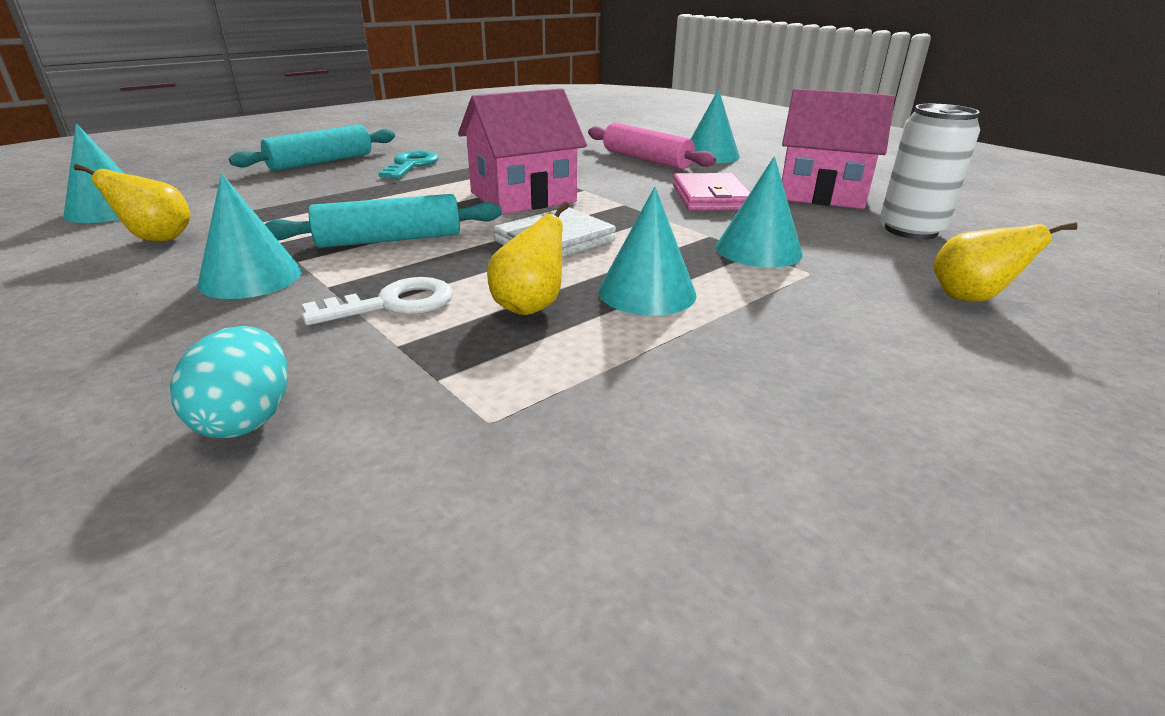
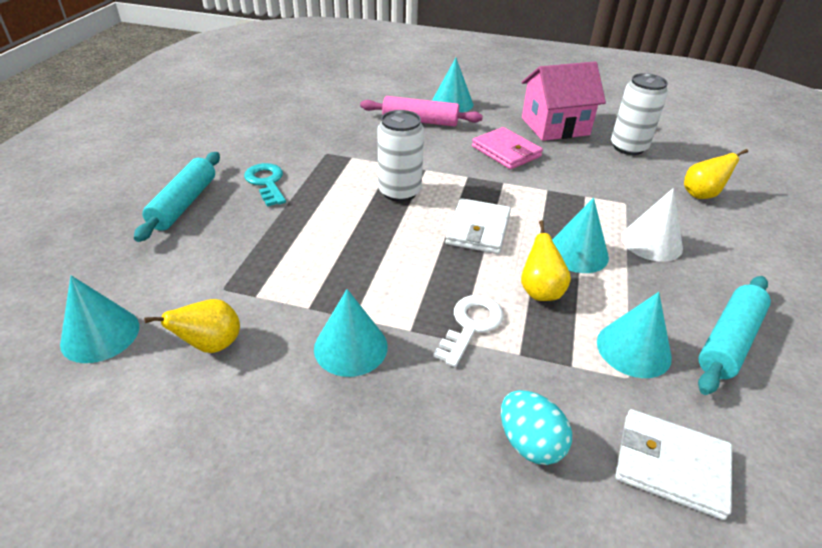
camera: 35 degrees left, 10 degrees up
turquoise rolling pin [265,194,502,248] -> turquoise rolling pin moved to [698,276,771,395]
pink house [458,88,587,214] -> white can [377,110,424,202]
turquoise cone [716,156,803,268] -> turquoise cone moved to [597,292,672,378]
none -> white wallet [615,409,732,520]
none -> white cone [622,188,683,262]

